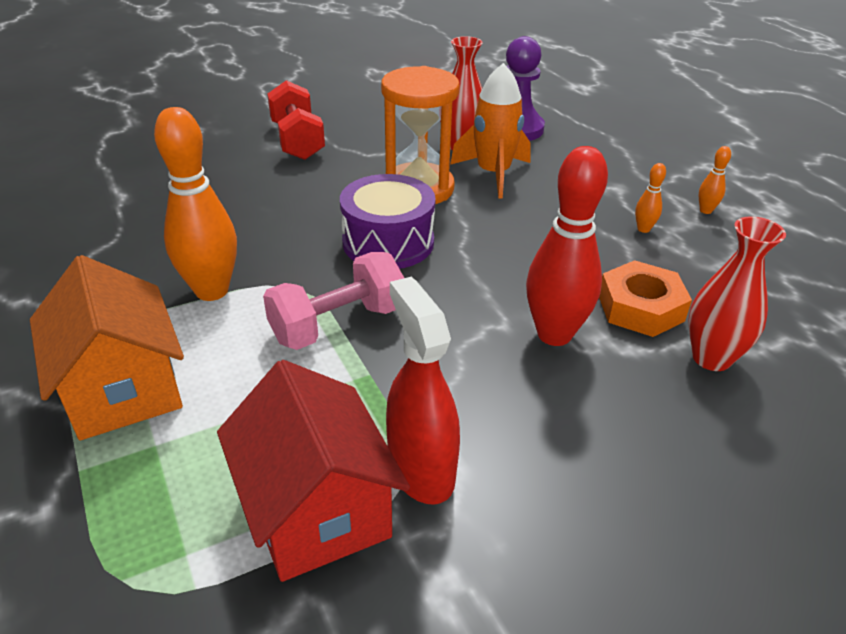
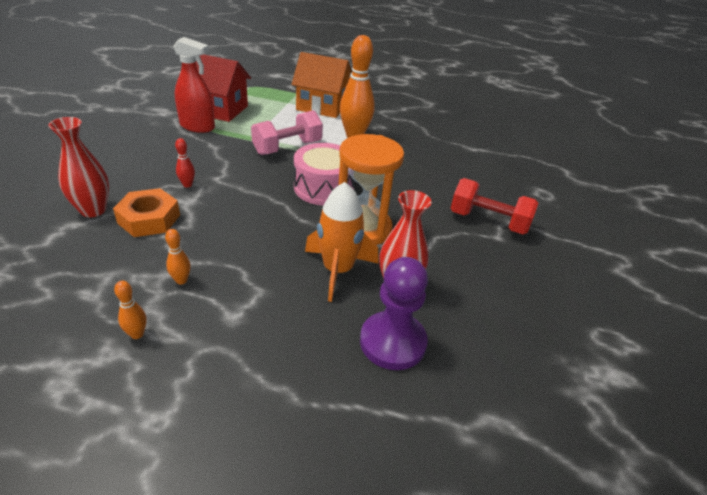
camera: 130 degrees right, 0 degrees up
pink dumbbell [263,252,404,350] -> pink dumbbell turned 45 degrees clockwise [251,110,323,155]
purple drum [340,174,436,269] -> pink drum [294,143,355,205]
red bowling pin [526,146,608,346] -> red bowling pin [175,138,195,187], size x0.43

